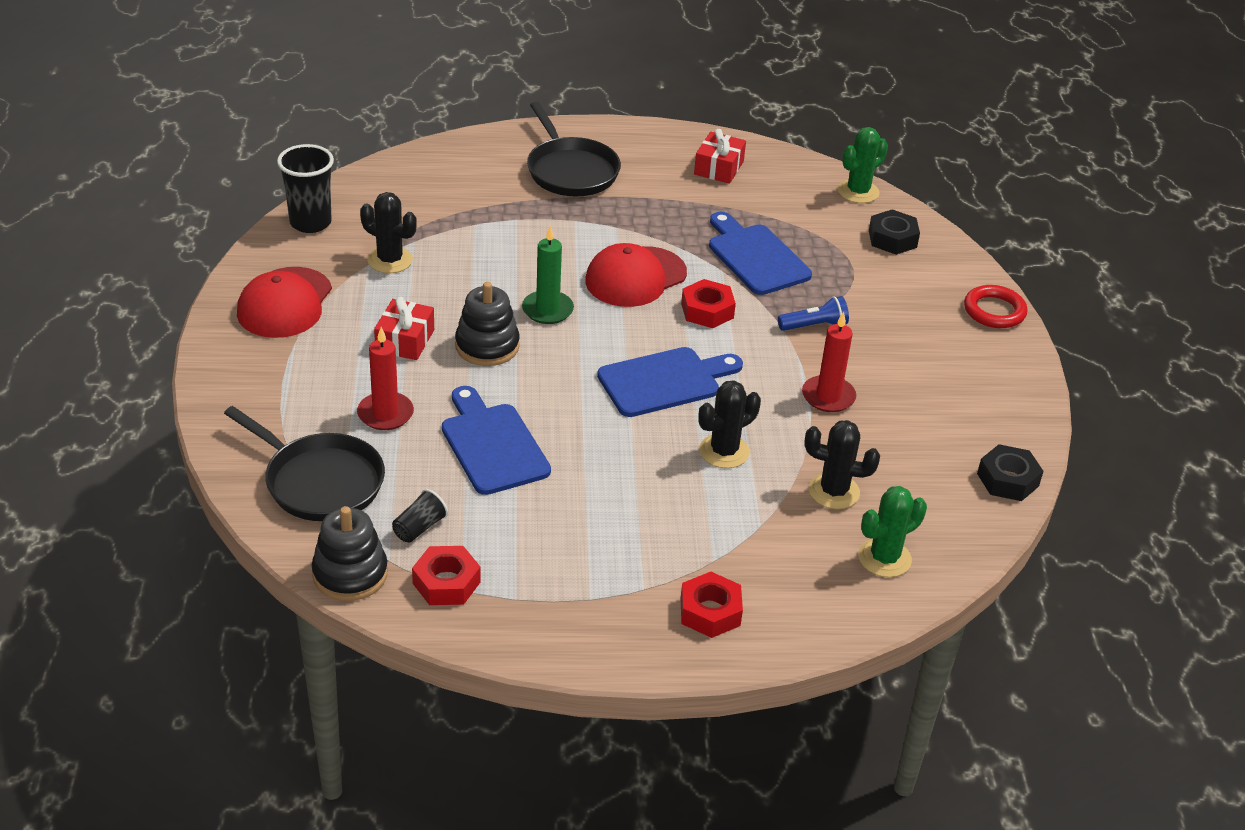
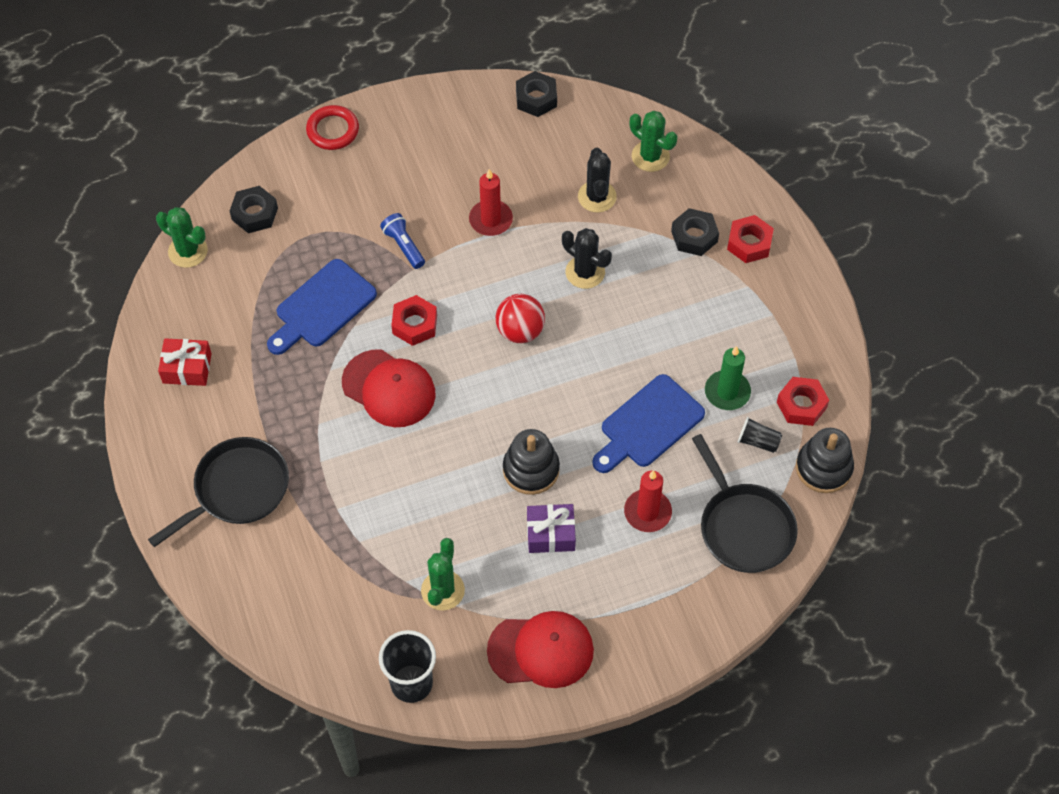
camera: 105 degrees left, 20 degrees up
black pan [224,406,385,521] -> black pan turned 135 degrees clockwise [692,434,798,573]
black cactus [360,192,417,273] -> green cactus [421,538,465,610]
red gift [374,297,434,360] -> purple gift [527,504,576,553]
green candle [522,225,574,324] -> green candle moved to [705,346,751,410]
blue cutting board [597,347,743,417] -> red ball [496,294,545,343]
none -> black nut [671,208,719,256]

